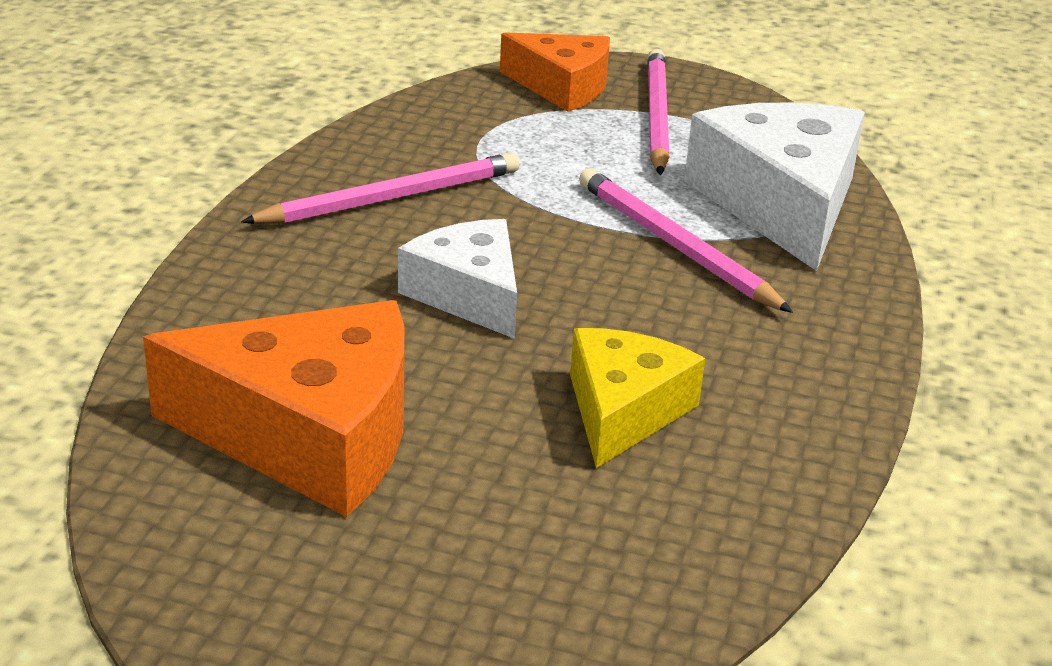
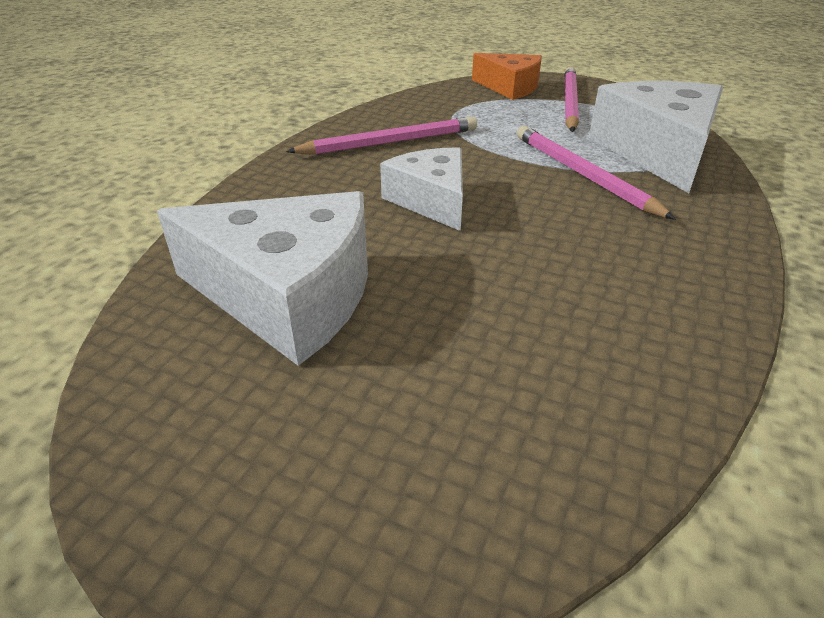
camera: 10 degrees right, 5 degrees up
orange cheese [143,300,405,517] -> white cheese [157,191,368,366]
yellow cheese [570,328,705,468] -> none

